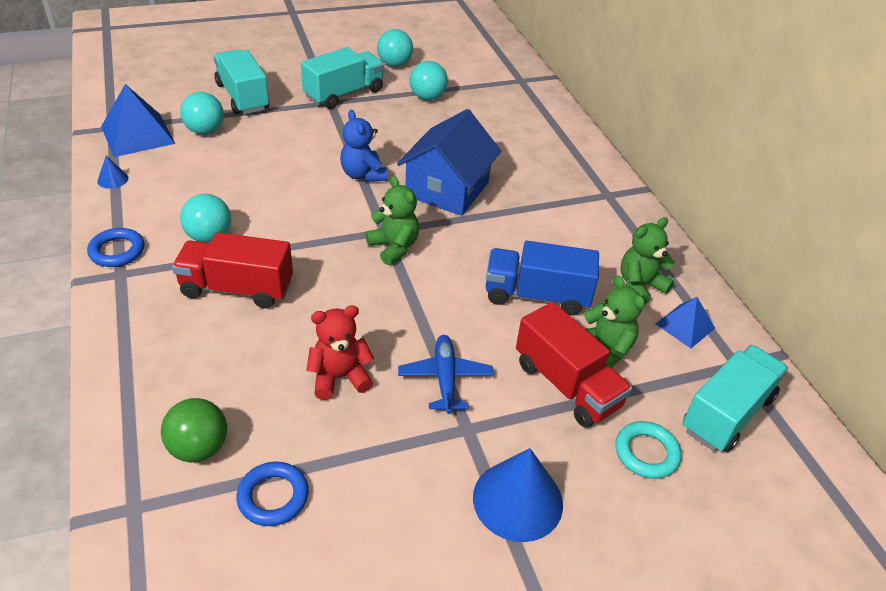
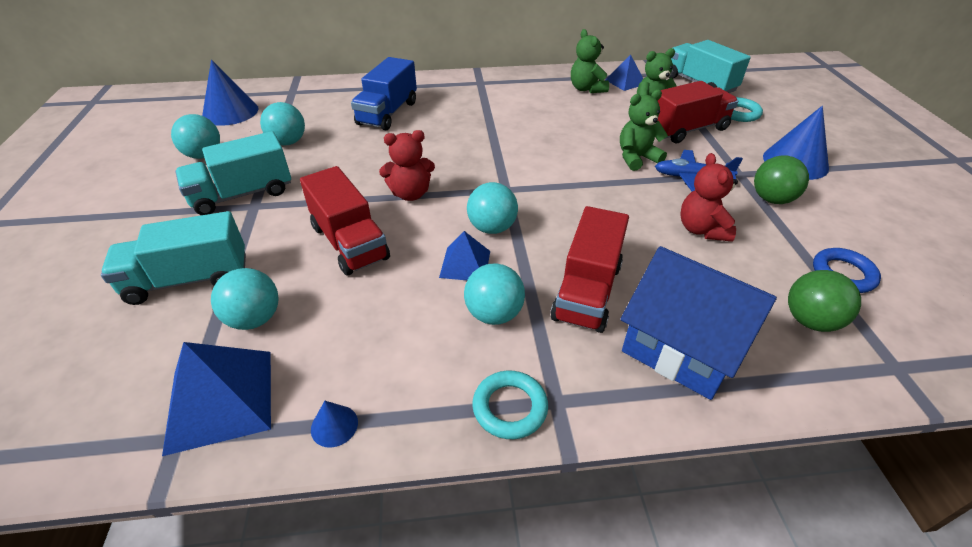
camera: 75 degrees left, 0 degrees up
blue ring [87,228,145,267] -> turquoise ring [472,371,548,439]
turquoise truck [301,47,384,109] -> turquoise truck turned 90 degrees counterclockwise [175,131,291,215]
blue teddy bear [340,110,387,182] -> red teddy bear [379,130,435,201]
green teddy bear [365,176,419,265] -> green teddy bear moved to [620,90,668,171]
blue house [397,109,501,216] -> blue house moved to [620,246,777,400]
blue truck [486,241,599,315] -> blue truck moved to [351,57,417,130]
none -> blue cone [202,59,258,126]
none -> red truck [300,166,390,276]
none -> blue pyramid [439,231,490,280]
none -> turquoise ball [467,182,518,234]
none -> green ball [754,155,809,204]

